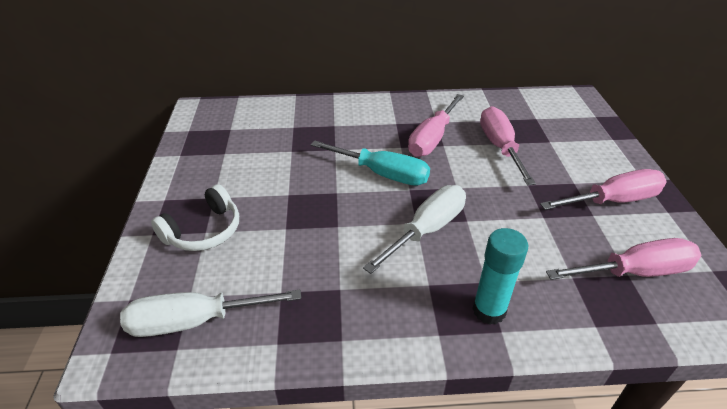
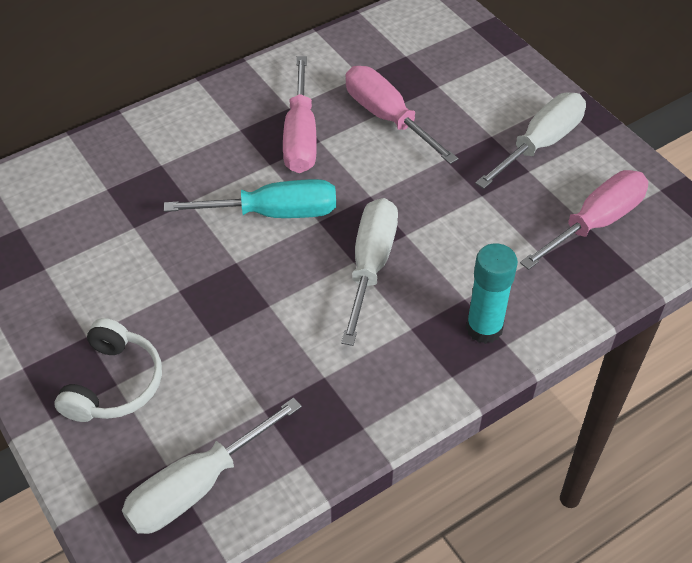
camera: 30 degrees left, 10 degrees up
pink screwdriver [540,169,667,210] -> white screwdriver [475,92,586,189]

